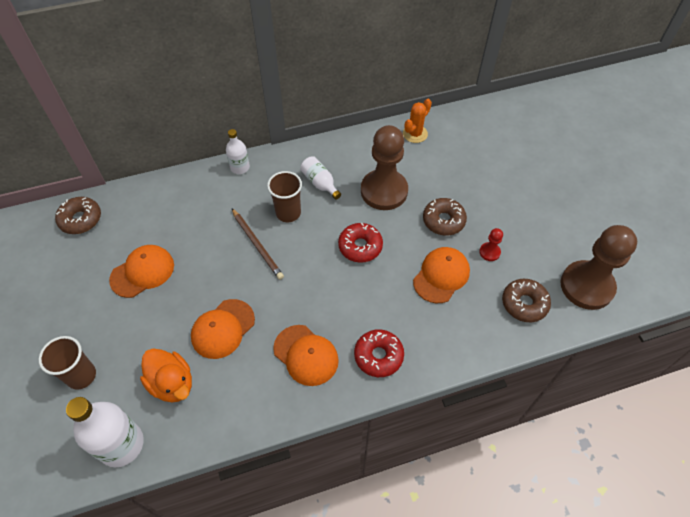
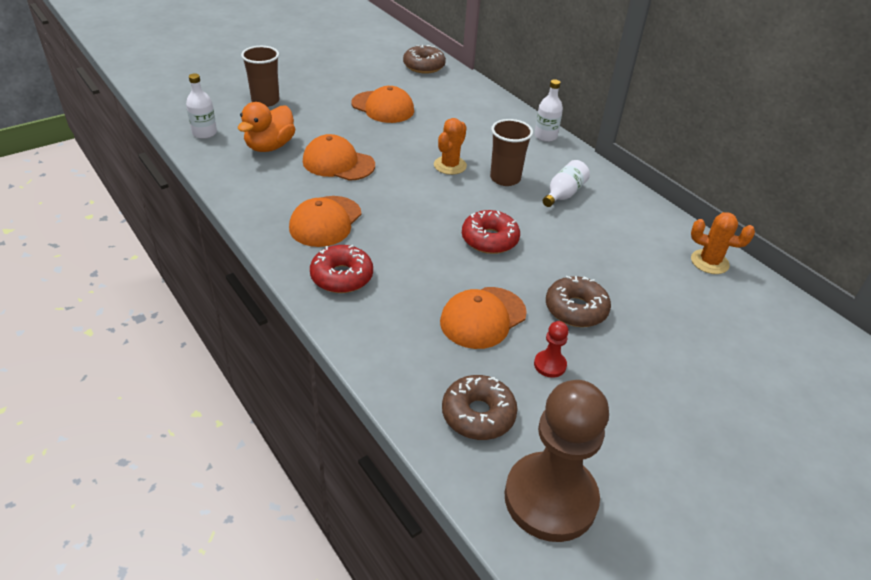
camera: 70 degrees right, 15 degrees down
white bottle [66,397,144,467] -> white bottle [186,73,217,139], size x0.57
brown pencil [232,208,284,280] -> orange cactus [434,118,467,175]
brown pawn [361,125,408,210] -> none
orange cap [413,247,470,303] -> orange cap turned 120 degrees clockwise [440,287,527,349]

